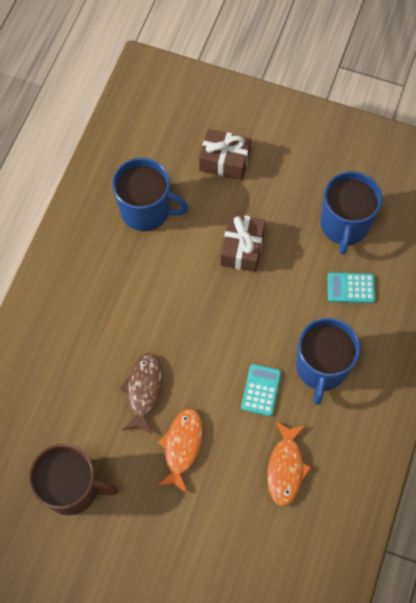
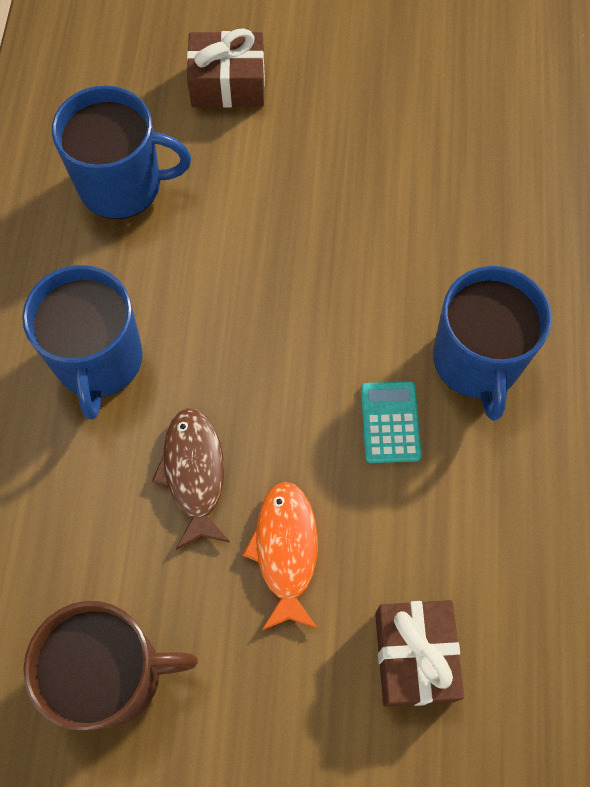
camera: 15 degrees left, 0 degrees up
brown gift [220,213,265,272] -> brown gift moved to [375,600,464,707]
orange fish [267,421,311,506] -> none
blue mug [321,171,382,255] -> blue mug moved to [22,265,143,420]
turquoise calculator [328,272,375,303] -> none

